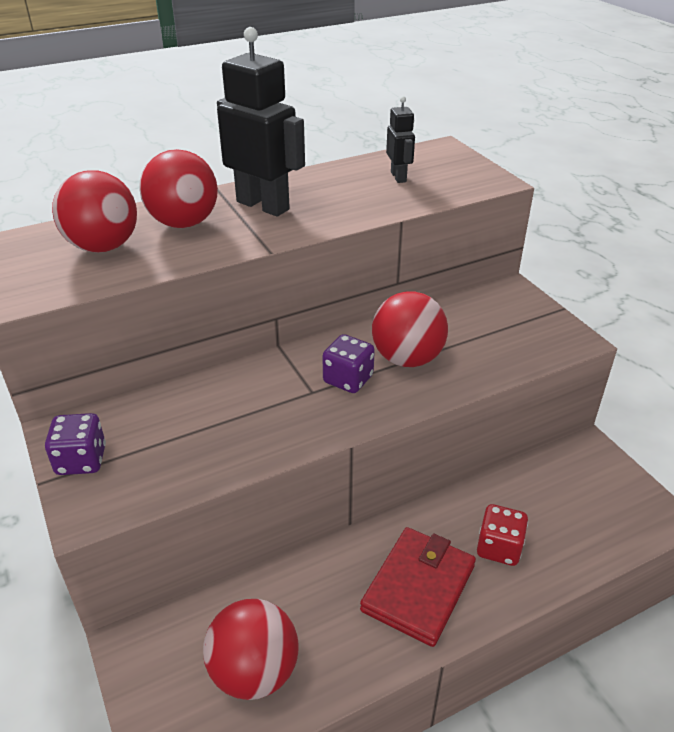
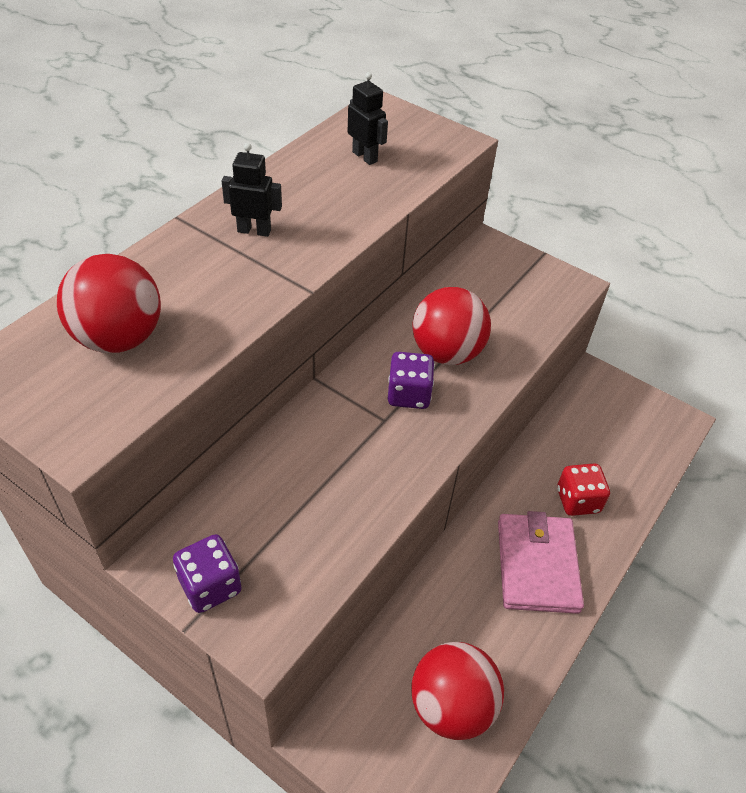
camera: 30 degrees left, 10 degrees up
red ball [139,149,218,228] -> none
black robot [217,27,305,217] -> black robot [221,143,282,237], size x0.51
red wallet [360,527,476,647] -> pink wallet [498,511,584,614]

